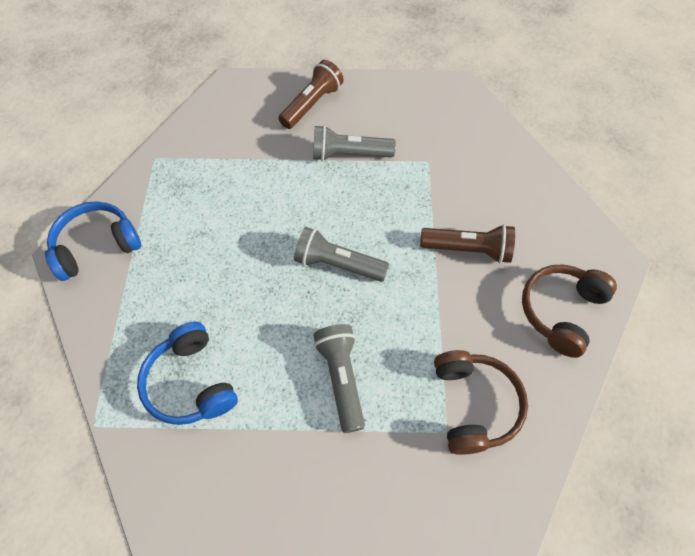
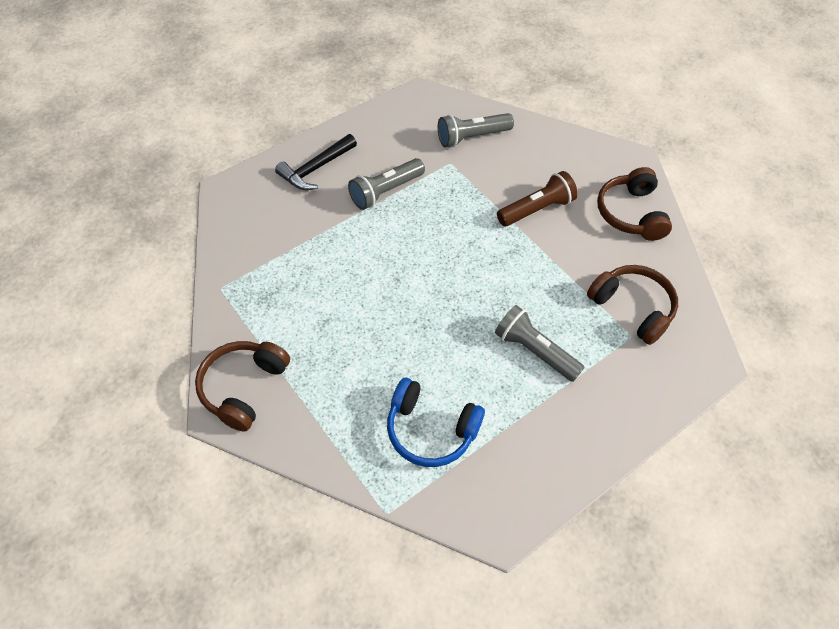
camera: 40 degrees left, 5 degrees down
blue headphones [45,201,141,281] -> brown headphones [195,341,290,432]
brown flashlight [278,60,344,129] -> black hammer [275,134,357,190]
grey flashlight [294,227,389,282] -> grey flashlight moved to [438,113,514,147]

